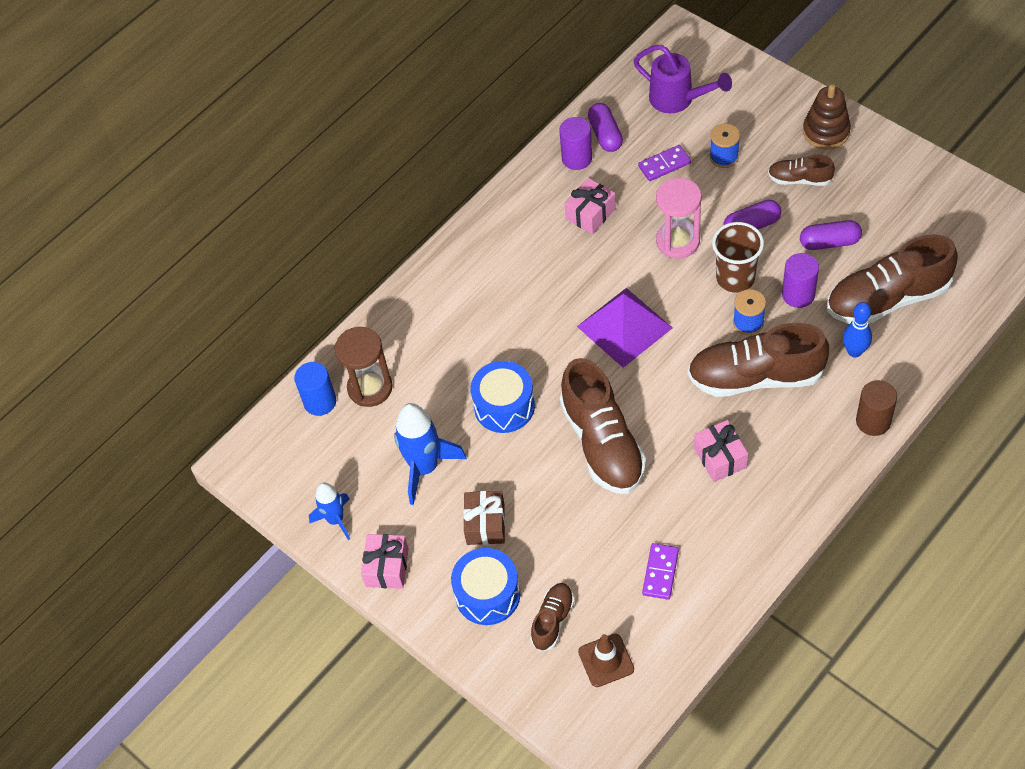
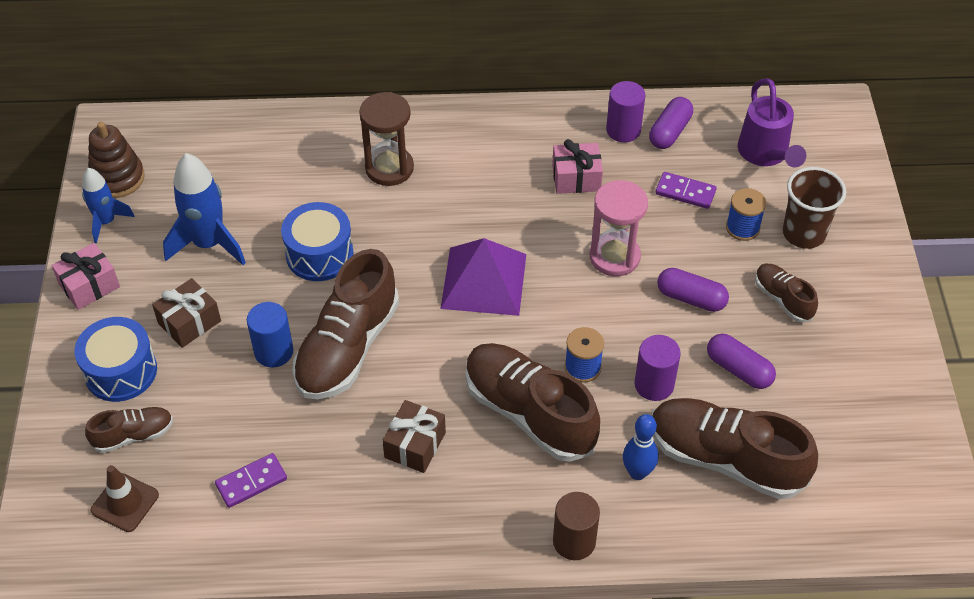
camera: 40 degrees right, 5 degrees down
blue cylinder [294,362,336,416] -> blue cylinder moved to [247,302,294,367]
brown hourglass [335,327,393,407] -> brown hourglass moved to [359,92,414,186]
pink gift [694,420,748,482] -> brown gift [382,400,446,473]
brown cup [712,222,764,293] -> brown cup moved to [783,167,846,249]
brown stacking toy [803,84,851,149] -> brown stacking toy moved to [88,122,145,198]

